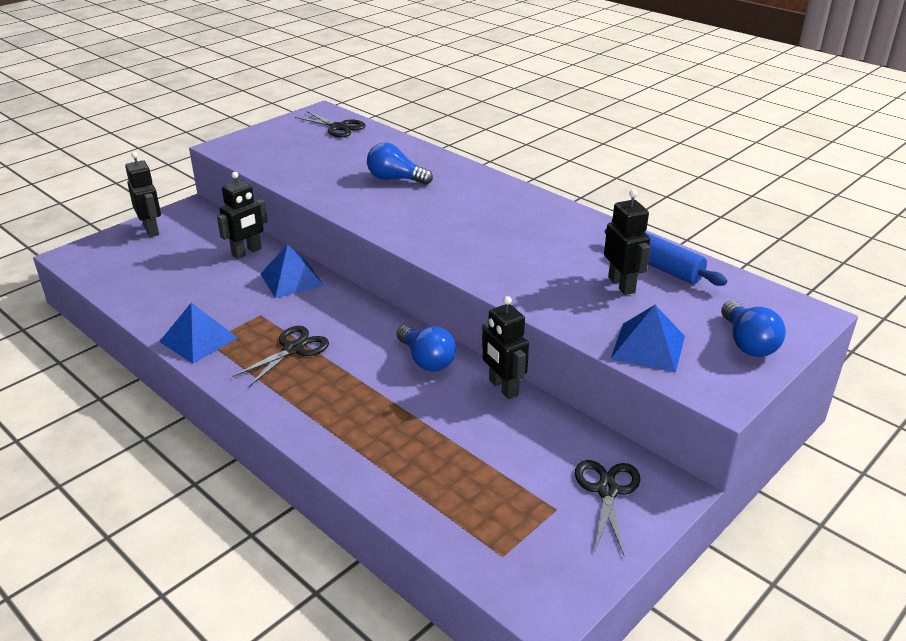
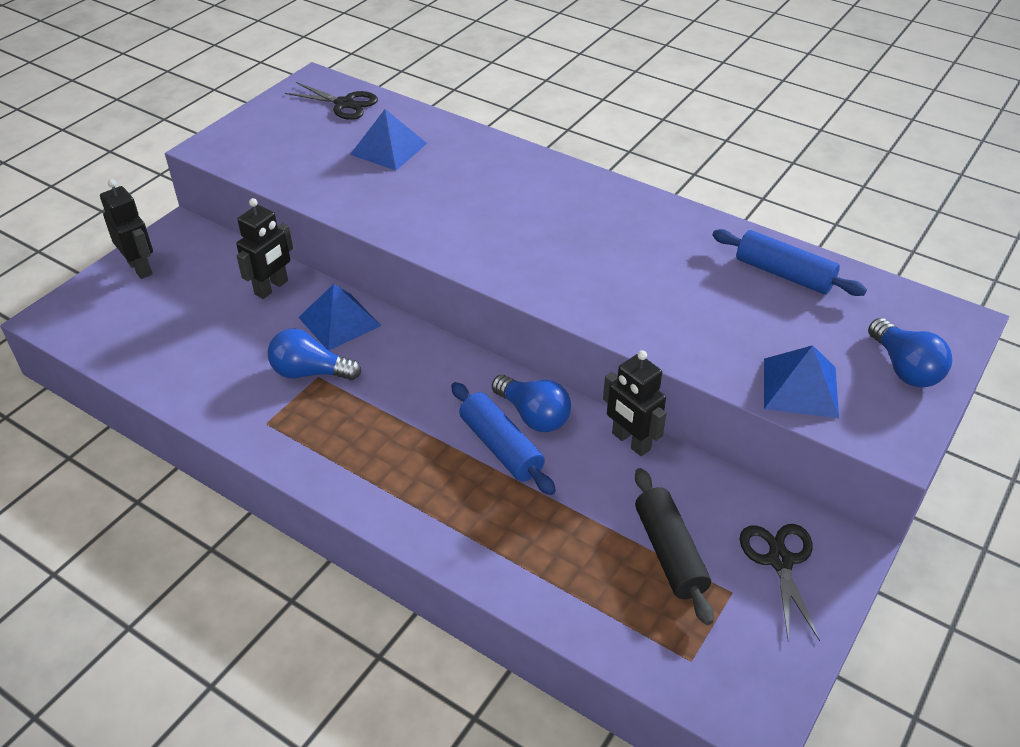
camera: 10 degrees left, 10 degrees up
blue pyramid [159,303,238,363] -> blue pyramid moved to [350,109,427,170]
black scissors [232,326,329,387] -> none
blue light bulb [367,143,433,185] -> blue light bulb moved to [267,329,361,380]
black robot [604,190,650,295] -> none
none -> blue rolling pin [451,382,556,495]
none -> black rolling pin [635,468,714,625]

